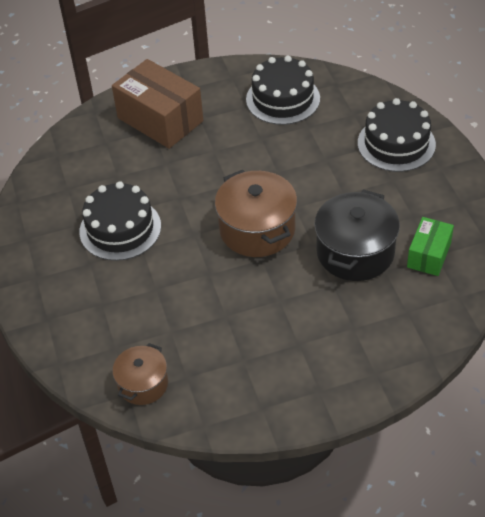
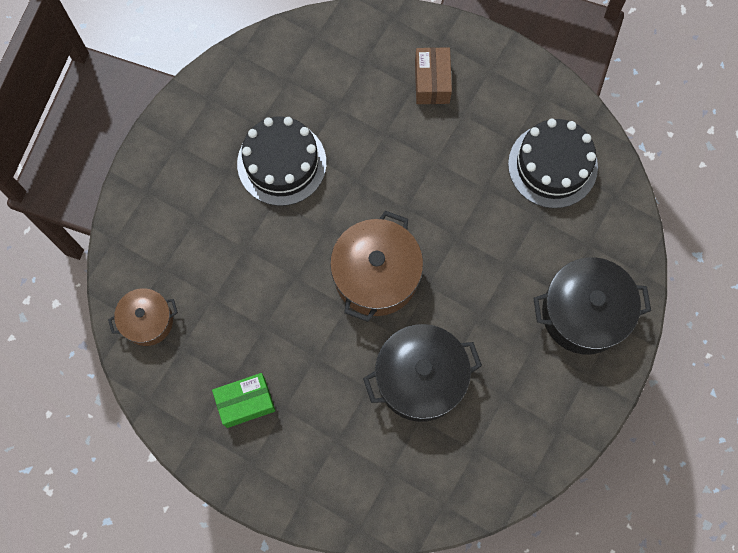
camera: 45 degrees right, 25 degrees up
brown box [112,59,203,149] -> brown box [415,47,452,104], size x0.56
black cake [358,98,436,172] -> black pot [533,257,651,354]
green box [407,217,454,276] -> green box moved to [212,373,275,428]

